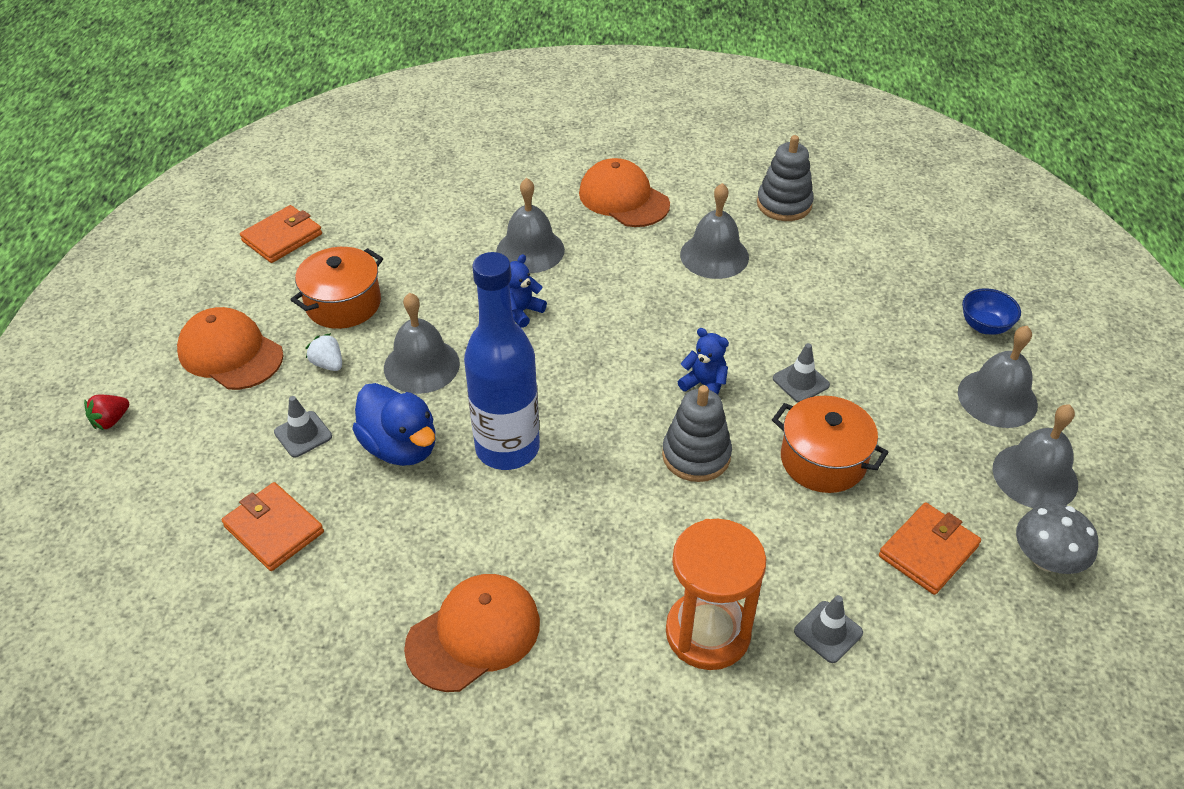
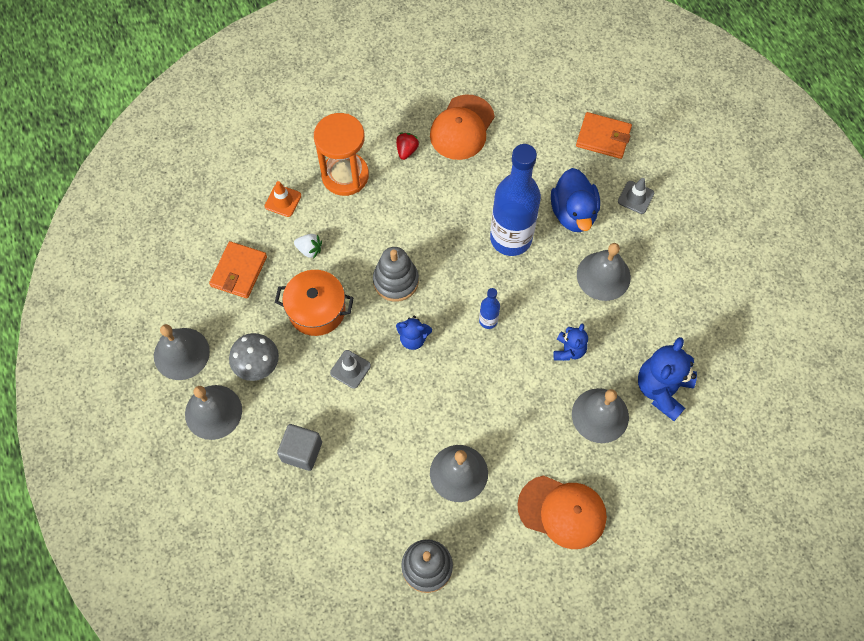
camera: 155 degrees right, 20 degrees up
red strawberry [84,395,129,430] -> red strawberry moved to [396,133,419,160]
orange cap [177,307,284,390] -> none
orange wallet [240,205,322,263] -> none
orange pot [291,247,383,329] -> none
white strawberry [305,333,342,371] -> white strawberry moved to [294,234,322,259]
blue duck [352,383,435,466] -> blue duck turned 120 degrees counterclockwise [551,168,600,232]
grey traffic cone [794,595,863,663] -> orange traffic cone [265,181,301,217]
blue bowl [962,288,1021,335] -> none
grey mushroom [1016,503,1098,574] -> grey mushroom moved to [229,333,279,381]
none -> grey cube [277,424,322,471]
none -> blue bottle [479,288,500,329]
none -> blue teddy bear [638,337,697,421]

